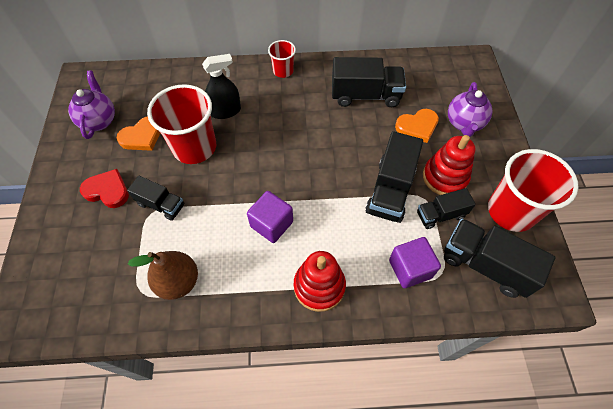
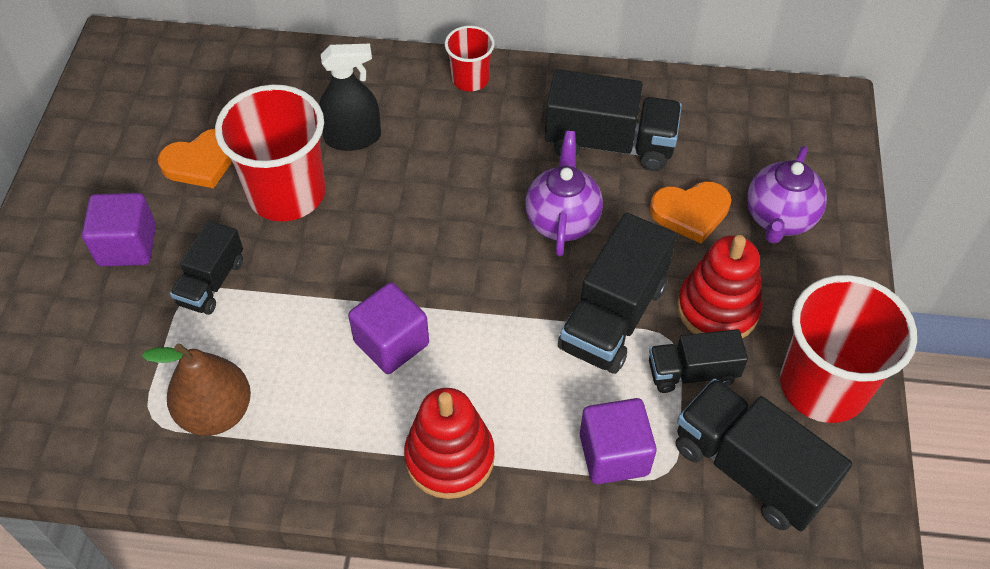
camera: 10 degrees right, 5 degrees down
purple teapot [68,71,115,139] -> purple teapot moved to [525,131,603,256]
red heart [80,169,129,208] -> purple cube [82,193,156,266]
black truck [127,176,184,221] -> black truck turned 75 degrees clockwise [170,221,243,315]

